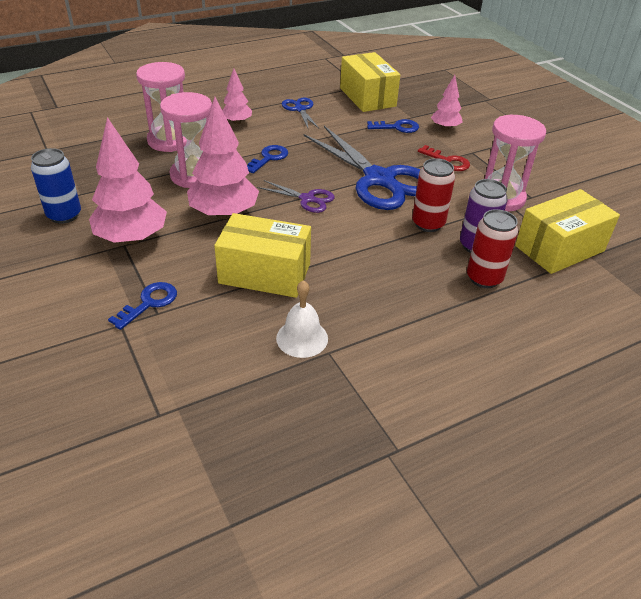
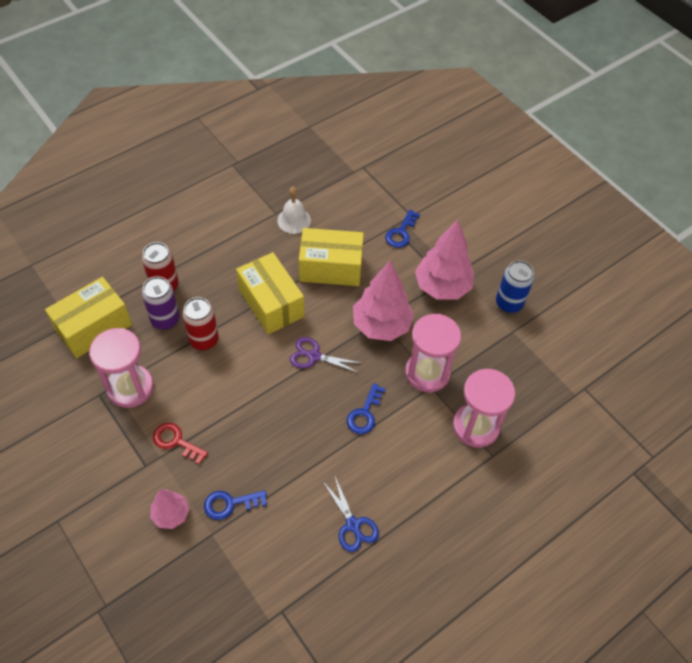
camera: 170 degrees right, 15 degrees up
pink tree [222,69,252,124] -> none
blue scissors [304,126,420,210] -> none
yellow box [340,52,400,112] -> yellow box moved to [236,252,304,334]

